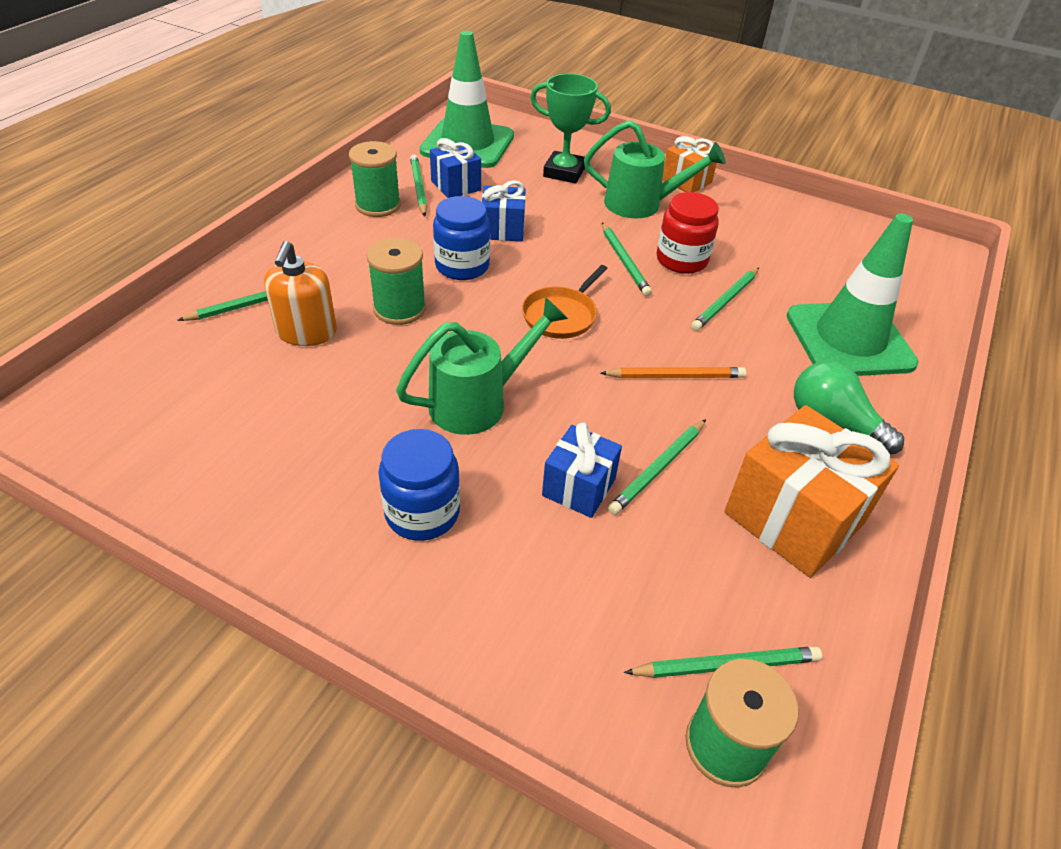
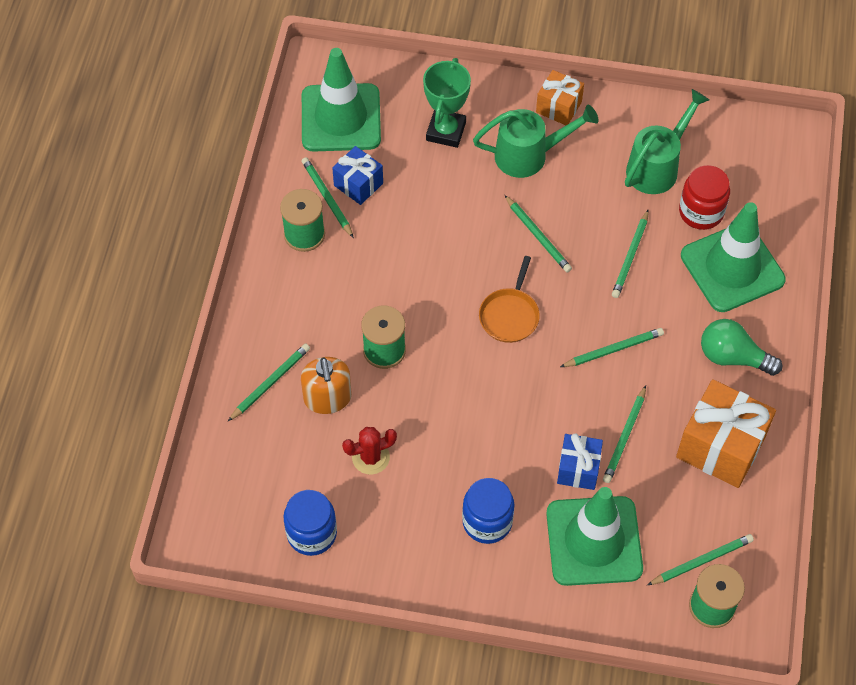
camera: 15 degrees left, 15 degrees up
green watering can [396,297,568,435] -> green watering can moved to [625,89,709,194]
blue jar [433,196,490,280] -> blue jar moved to [284,490,337,556]
blue gift [482,180,526,242] -> none
green trophy [530,74,611,183] -> green trophy turned 75 degrees counterclockwise [423,58,471,148]
orange pencil [600,367,746,378] -> green pencil [560,328,664,367]
red jar [657,192,719,274] -> red jar moved to [679,165,730,230]
none -> red cactus [342,427,397,475]
none -> green traffic cone [546,487,643,586]

